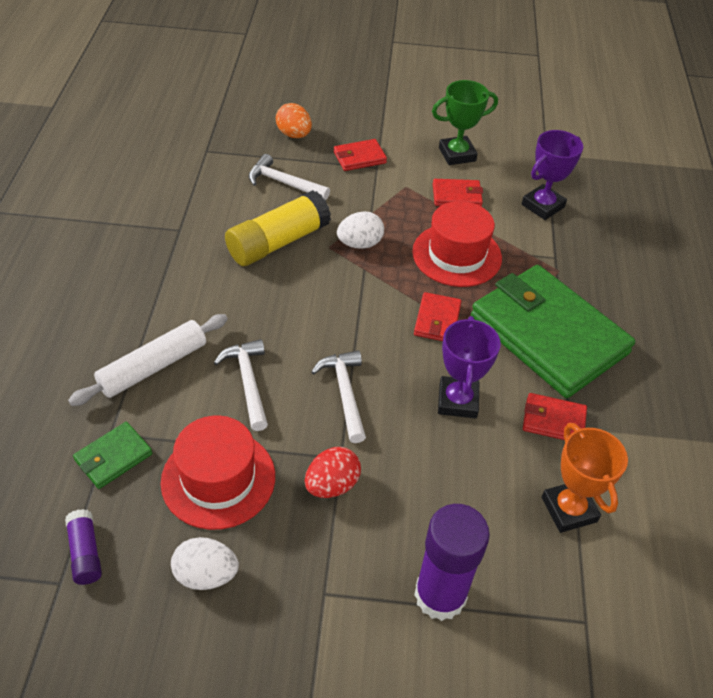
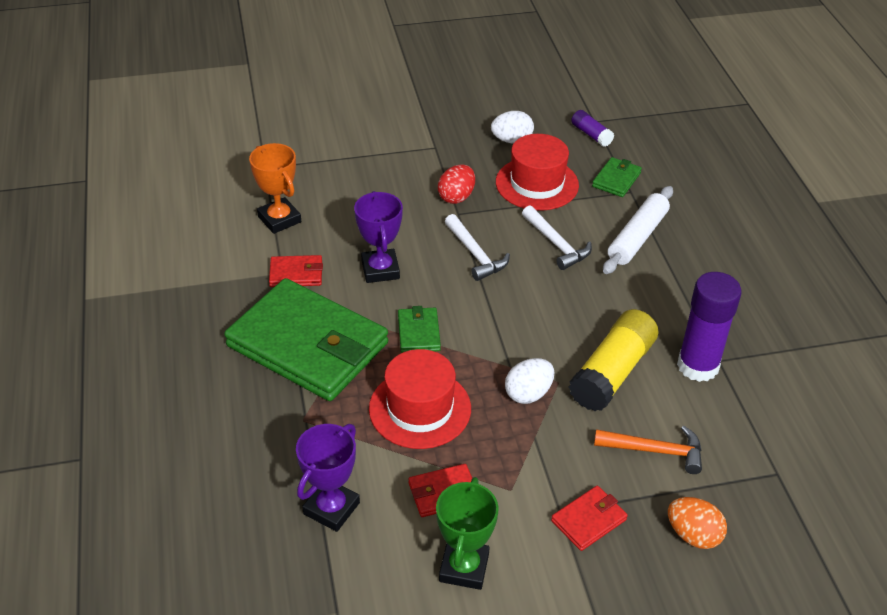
camera: 165 degrees right, 5 degrees down
white hammer [249,154,330,200] -> orange hammer [594,426,702,474]
red wallet [414,292,462,341] -> green wallet [398,306,441,353]
purple glue stick [414,504,490,621] -> purple glue stick moved to [677,272,742,382]
green trophy [432,80,498,165] -> green trophy turned 45 degrees counterclockwise [436,477,499,590]

